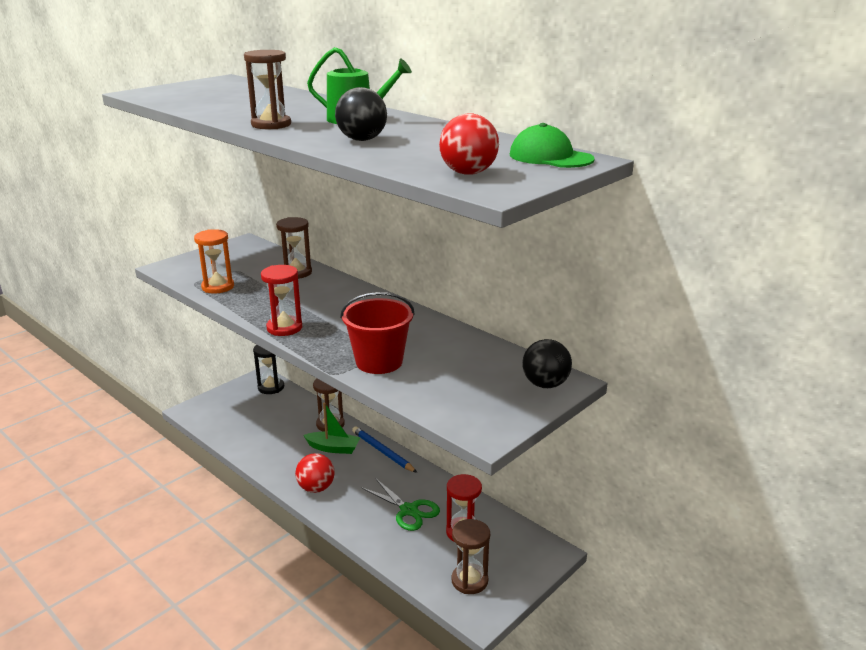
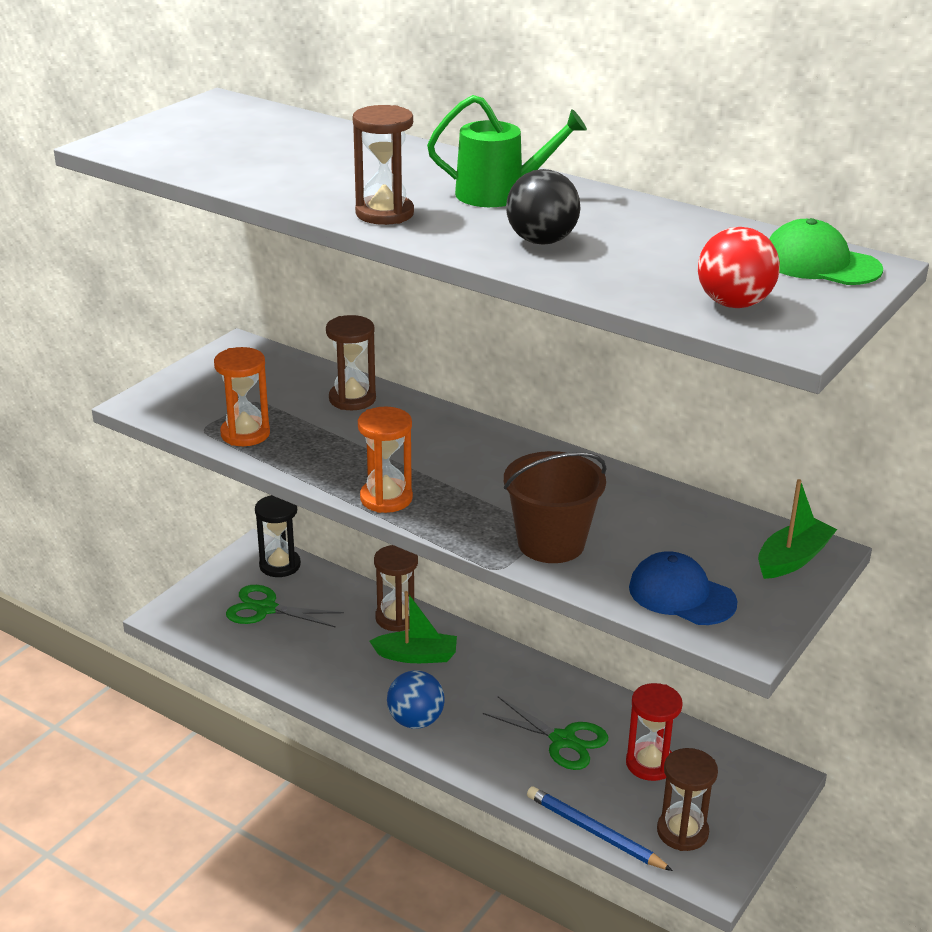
camera: 10 degrees left, 5 degrees up
red hourglass [261,265,302,336] -> orange hourglass [358,407,413,513]
red ball [295,453,335,493] -> blue ball [387,670,445,729]
red bucket [340,292,415,374] -> brown bucket [504,451,607,563]
blue pencil [352,426,417,473] -> blue pencil moved to [527,786,673,871]
black ball [522,339,572,388] -> green boat [758,479,837,579]
none -> green scissors [226,585,344,628]
none -> blue cap [629,552,738,625]

